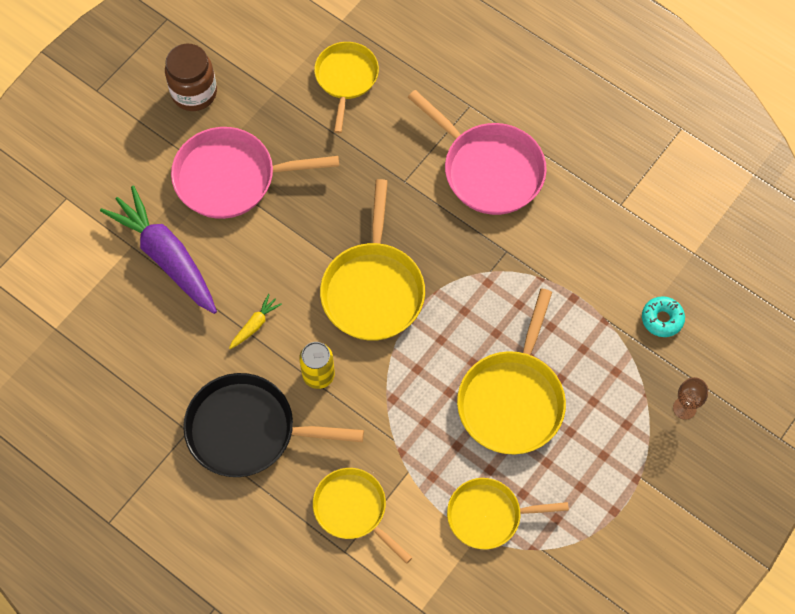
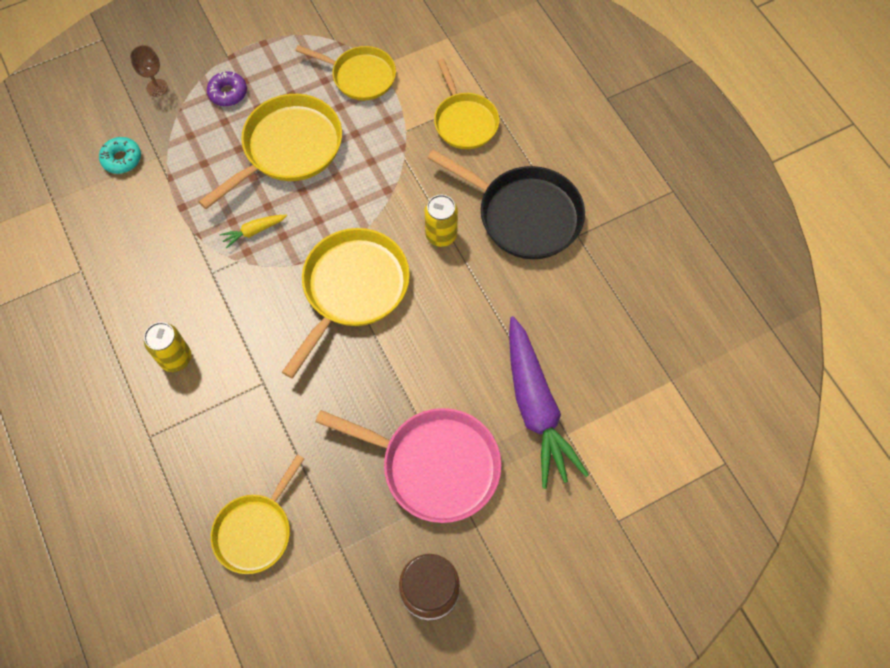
camera: 155 degrees left, 0 degrees up
yellow carrot [229,294,282,349] -> yellow carrot moved to [220,215,287,249]
pink pan [408,90,547,215] -> yellow can [144,322,191,372]
none -> purple donut [207,71,247,106]

